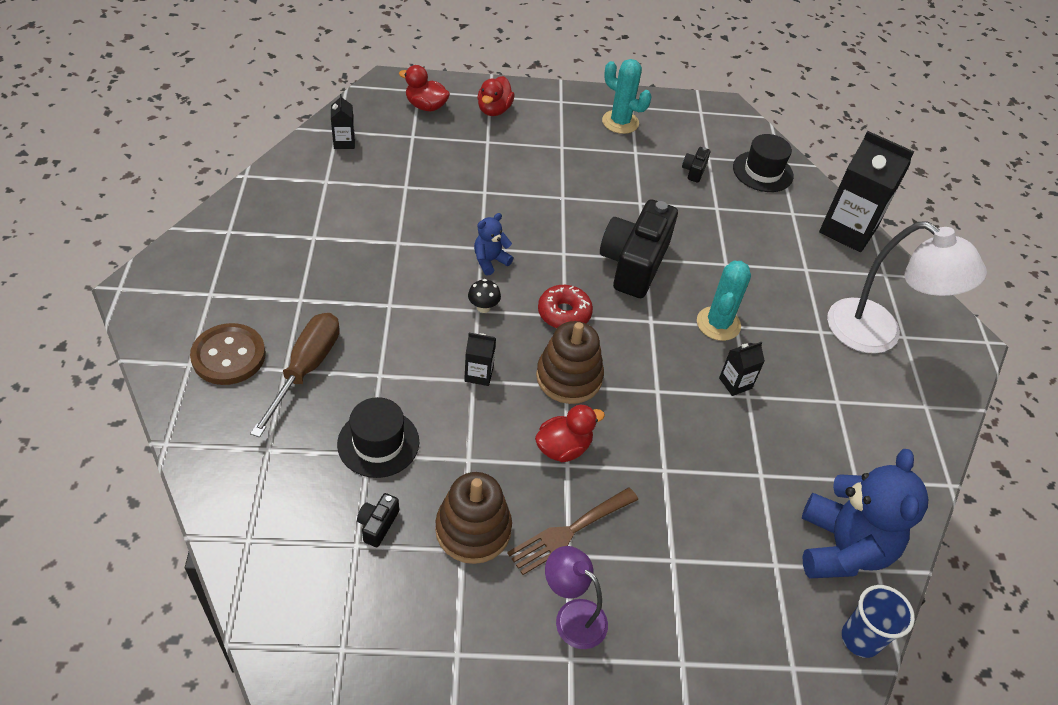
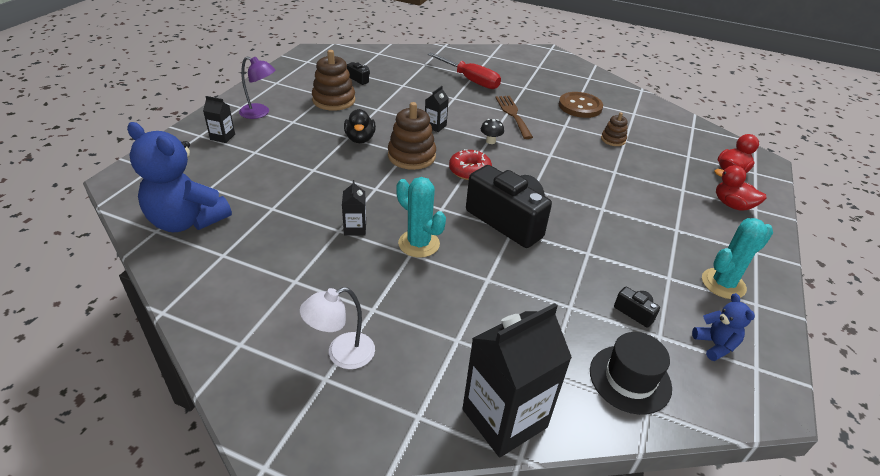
camera: 115 degrees right, 10 degrees down
brown button [190,323,266,385] -> brown button moved to [559,92,603,118]
brown screwdriver [250,313,340,437] -> red screwdriver [428,53,501,89]
black carton [331,94,355,149] -> black carton moved to [203,96,235,143]
black hat [337,397,419,478] -> none
blue teddy bear [474,213,513,276] -> blue teddy bear moved to [692,293,755,361]
brown fork [507,487,638,575] -> brown fork moved to [495,96,533,139]
red duck [535,405,605,462] -> black duck [344,109,376,143]
purple lamp [545,546,608,649] -> purple lamp turned 45 degrees clockwise [239,56,275,119]
white lamp [827,221,987,354] -> white lamp [300,287,375,369], size x0.56
blue cup [842,585,915,658] -> none
none -> brown stacking toy [601,112,628,146]

